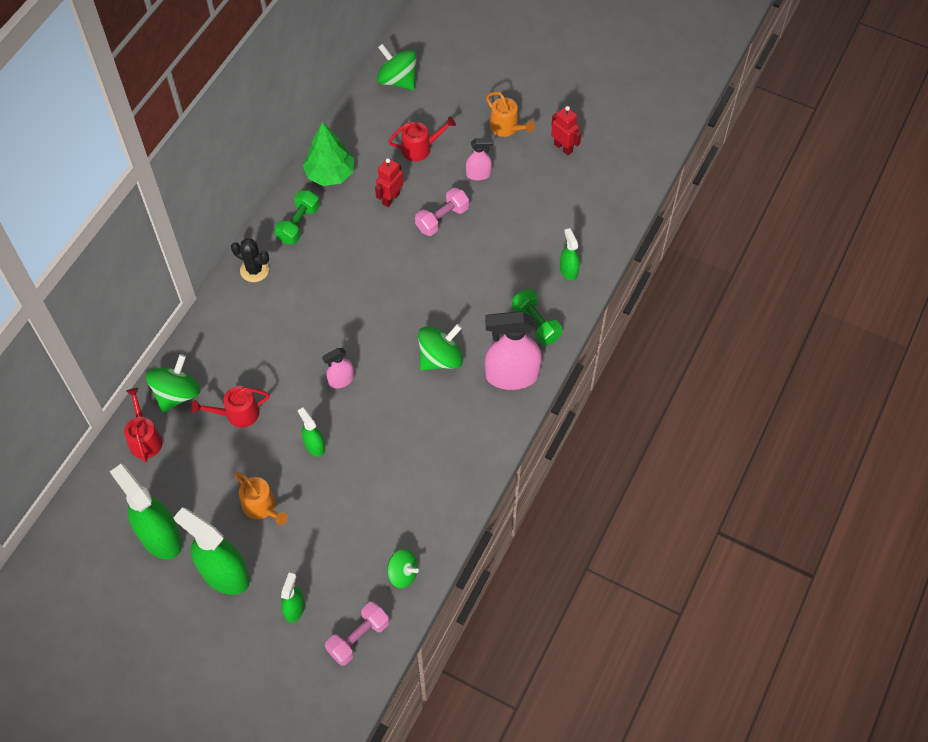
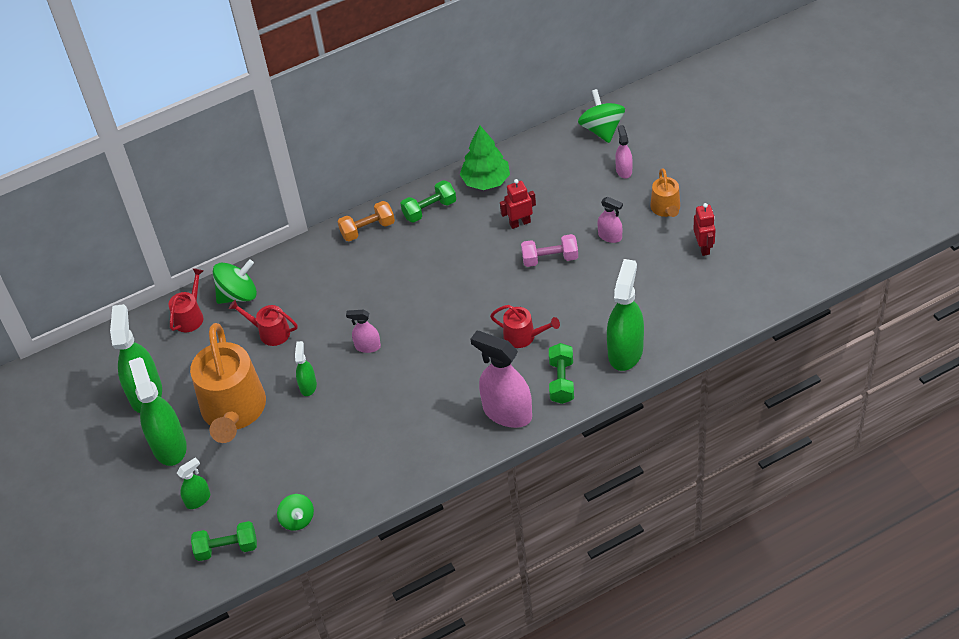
camera: 40 degrees right, 10 degrees down
black cactus [231,238,269,282] -> orange dumbbell [337,201,395,241]
orange watering can [235,472,288,525] -> orange watering can [190,323,266,443], size x2.09
pink dumbbell [325,602,389,666] -> green dumbbell [191,521,257,561]
red watering can [388,117,456,161] -> red watering can moved to [490,305,560,348]
green spinning top [418,324,463,370] -> none
green spray bottle [560,228,580,280] -> green spray bottle [607,259,644,371], size x1.97
none -> pink spray bottle [615,125,633,179]

